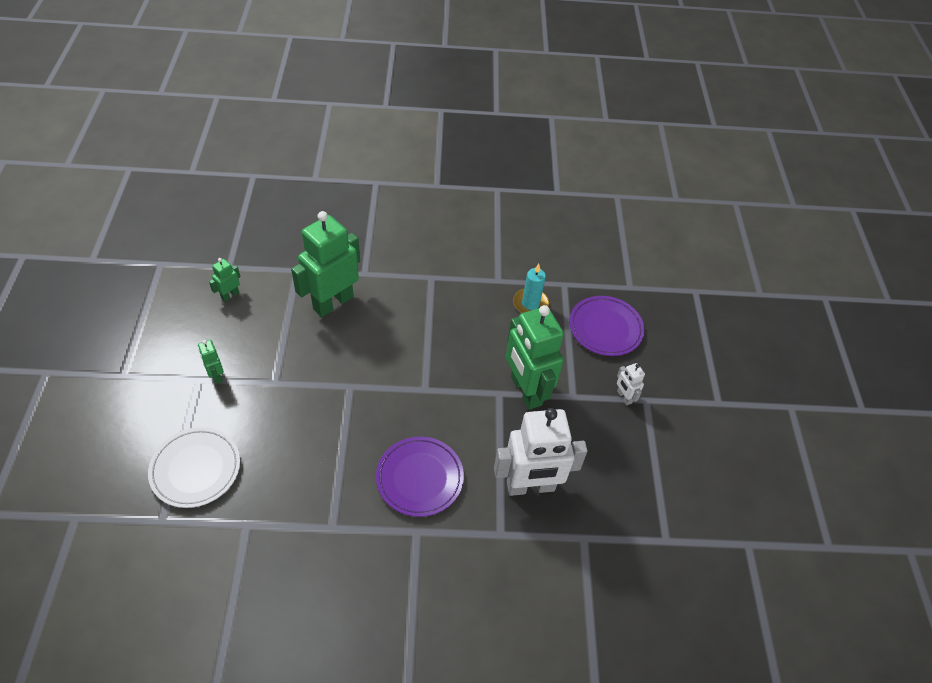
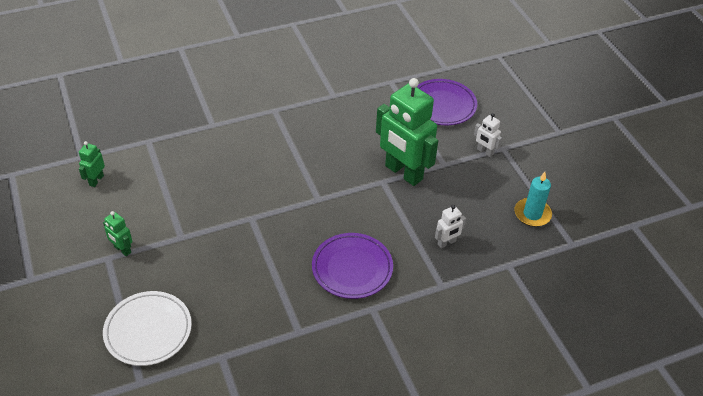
camera: 20 degrees left, 5 degrees down
green robot [291,211,360,317] -> none
white robot [494,408,587,496] -> white robot [435,205,466,248], size x0.44
turquoise candle [513,264,549,313] -> turquoise candle moved to [514,172,552,227]

